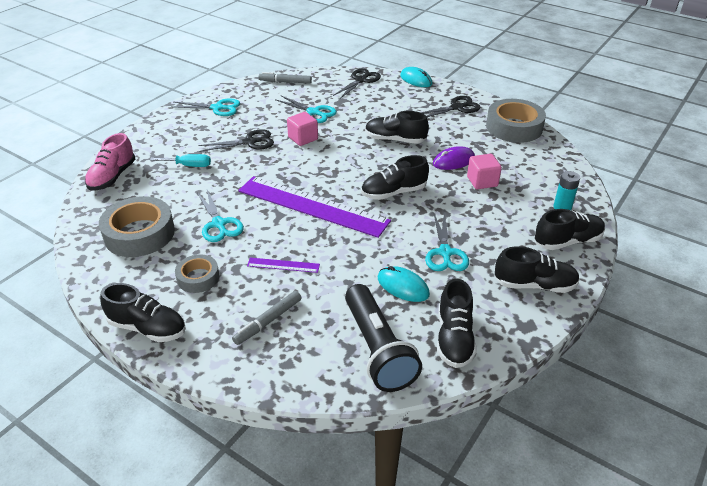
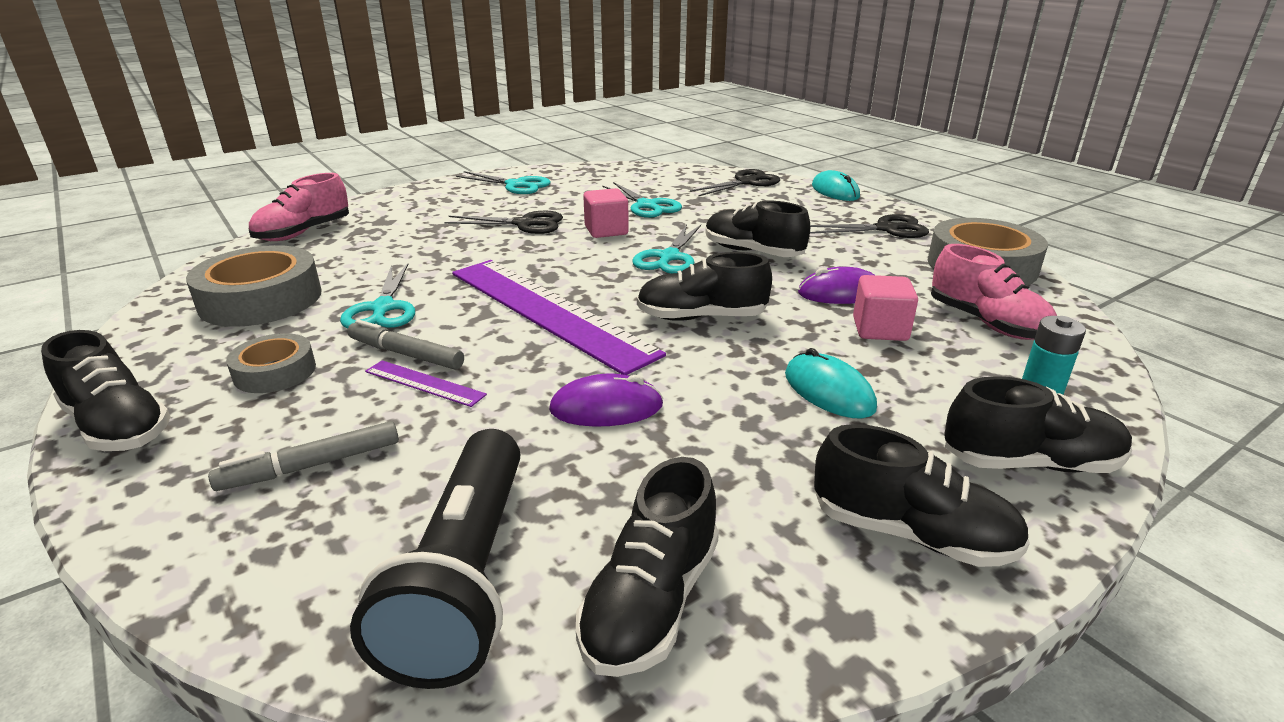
camera: 20 degrees right, 10 degrees down
turquoise screwdriver [150,154,211,167] -> none
grey marker [258,72,312,83] -> grey marker moved to [347,319,464,370]
turquoise mouse [378,266,430,302] -> turquoise mouse moved to [785,348,877,418]
turquoise scissors [425,212,469,271] -> turquoise scissors moved to [632,225,701,274]
none -> purple mouse [549,374,663,427]
none -> pink shoe [931,244,1057,340]

